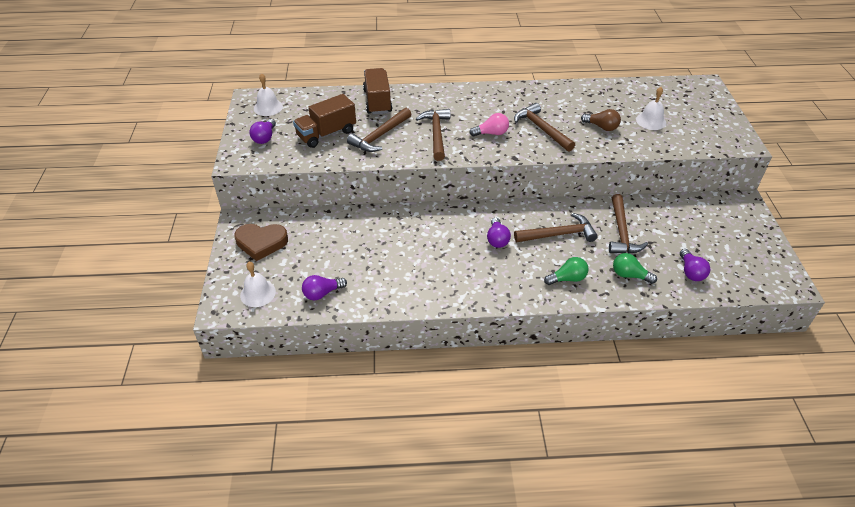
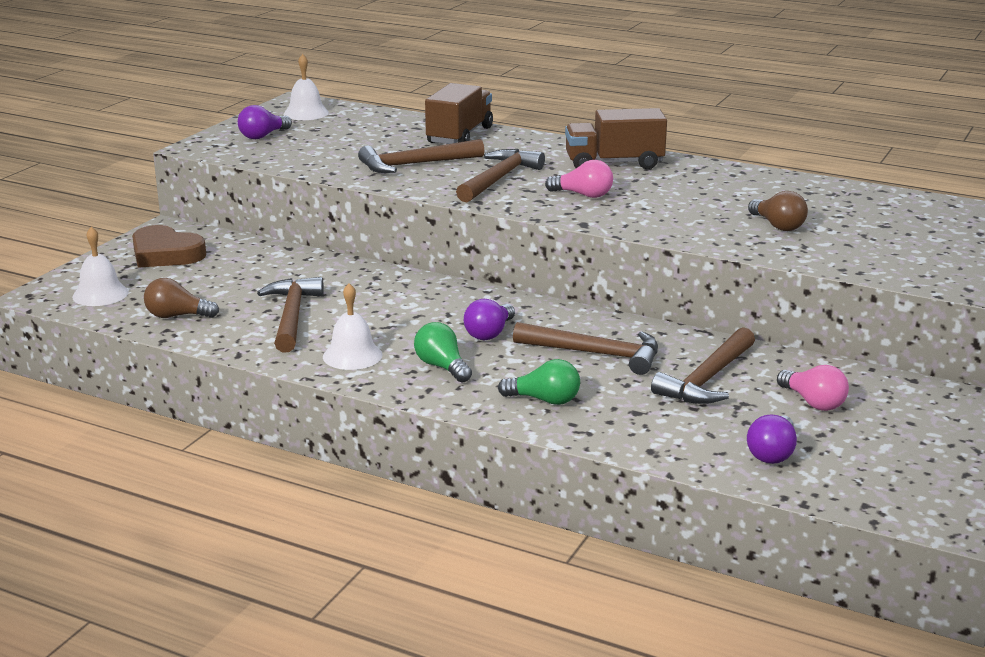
camera: 30 degrees right, 20 degrees down
brown truck [293,94,356,148] -> brown truck moved to [565,108,667,169]
purple light bulb [302,275,347,300] -> brown light bulb [144,278,219,318]
brown hammer [514,103,575,152] -> brown hammer moved to [257,277,324,352]
green light bulb [613,253,657,284] -> green light bulb moved to [414,322,472,382]
white bell [636,87,666,130] -> white bell moved to [323,283,383,370]
none -> pink light bulb [777,365,849,411]

